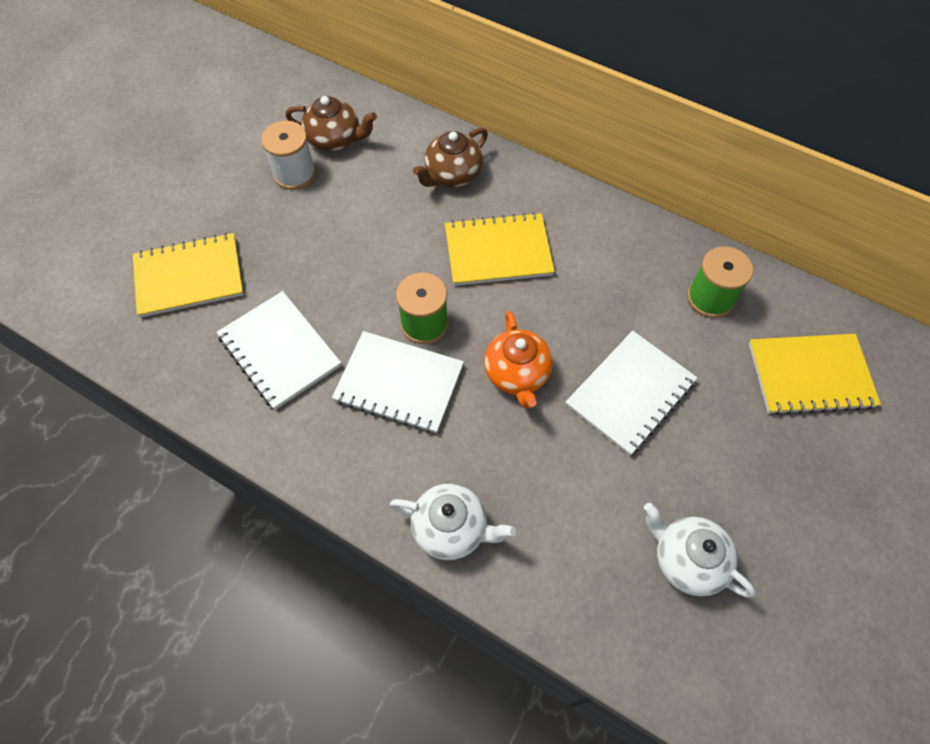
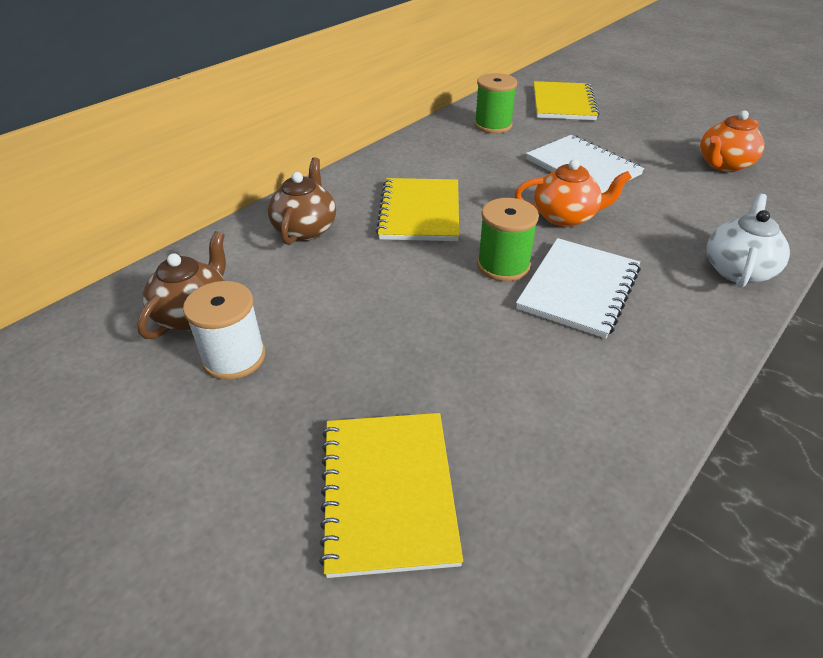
camera: 80 degrees left, 20 degrees down
white notebook [216,291,341,410] -> none
brown teapot [413,128,488,187] -> brown teapot turned 135 degrees counterclockwise [268,157,336,245]
white teapot [644,503,756,598] -> orange teapot [700,111,765,172]

